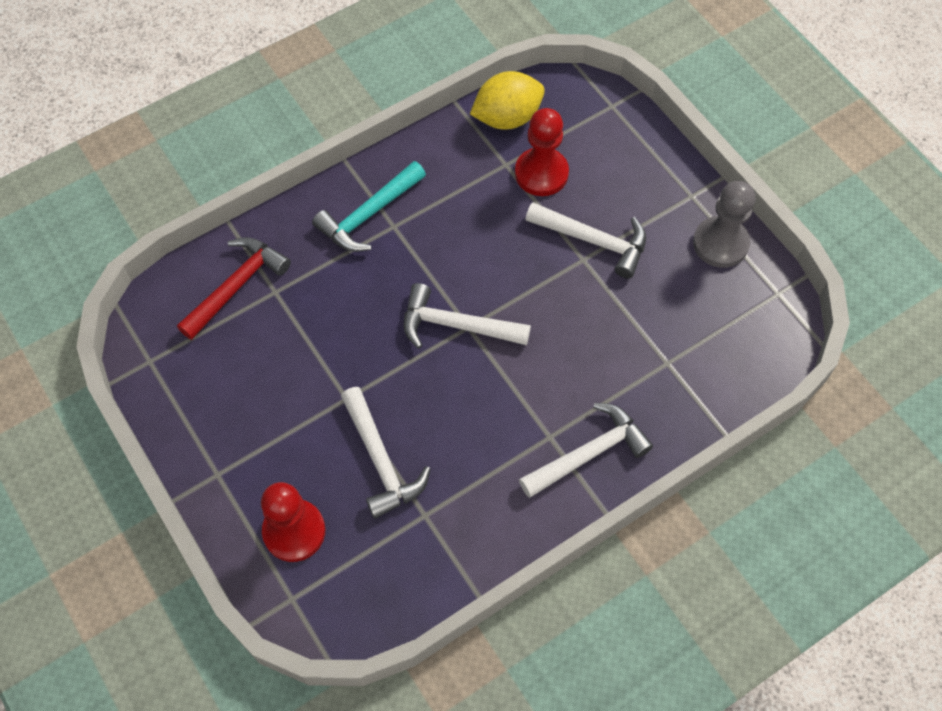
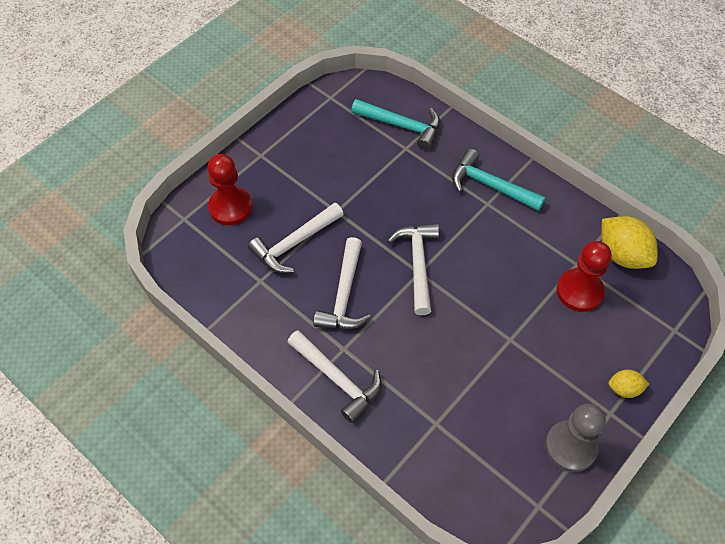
camera: 75 degrees right, 5 degrees down
red hammer [177,237,291,340] -> turquoise hammer [351,99,440,150]
white hammer [526,202,646,278] -> white hammer moved to [313,237,371,329]
none -> yellow lemon [608,369,649,398]

